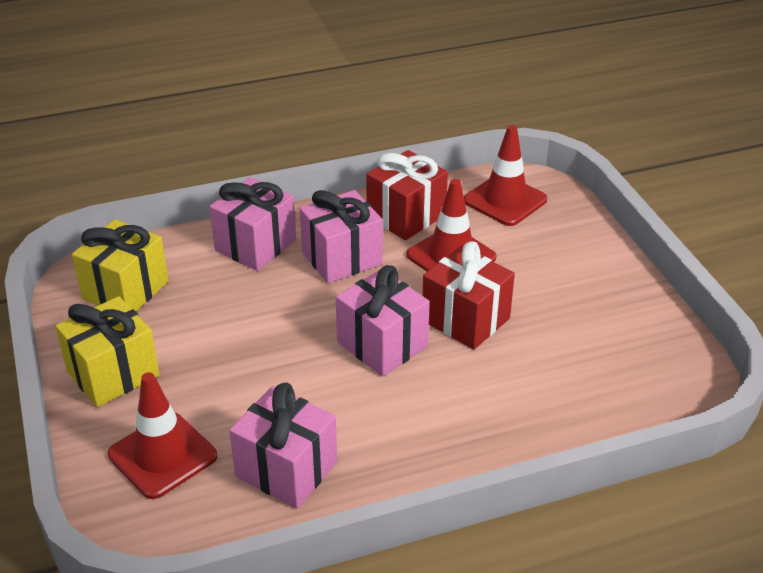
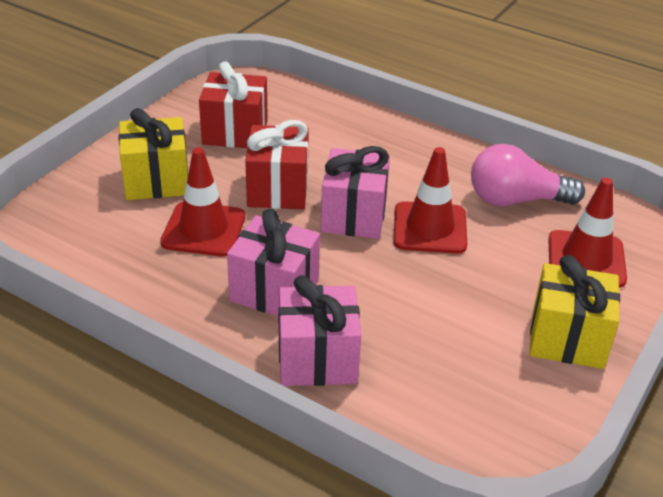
camera: 130 degrees left, 0 degrees up
yellow gift [72,219,169,311] -> yellow gift moved to [118,108,188,200]
pink gift [229,383,337,508] -> pink light bulb [471,144,585,206]
red gift [366,150,448,240] -> red gift moved to [199,61,268,148]
red traffic cone [464,125,547,226] -> red traffic cone moved to [394,147,467,254]

